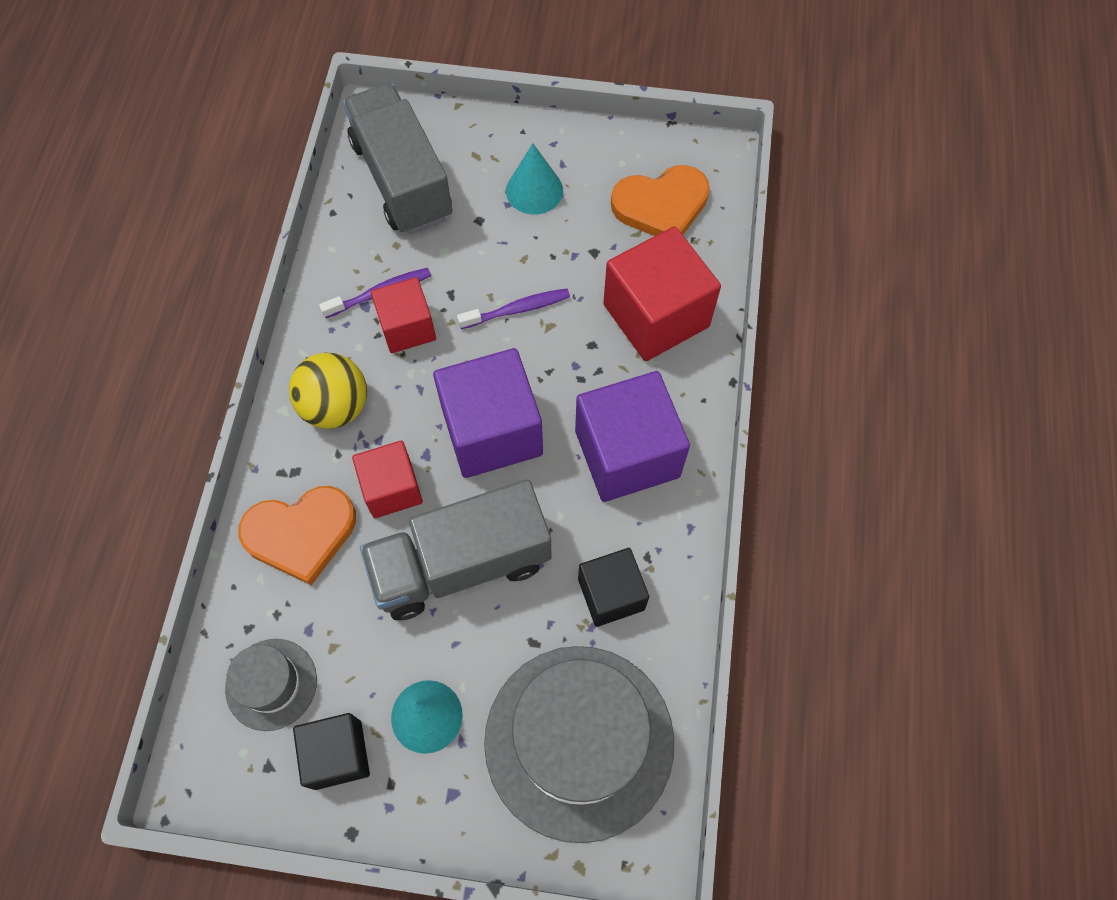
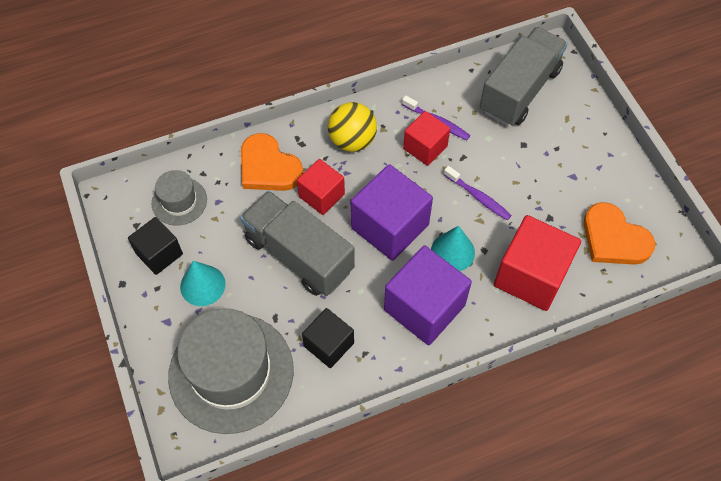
camera: 60 degrees right, 5 degrees down
turquoise cone [506,143,563,215] -> turquoise cone moved to [431,226,475,271]

